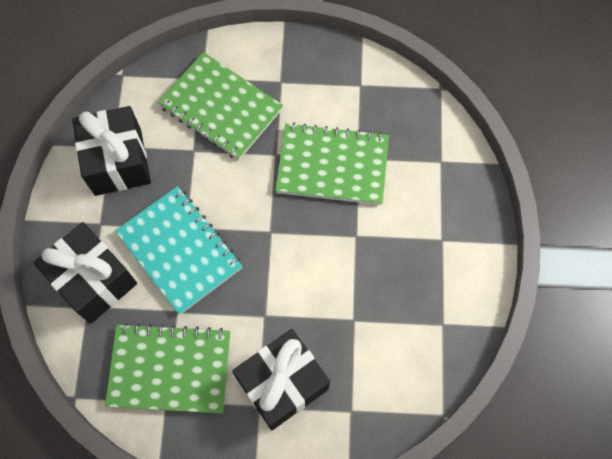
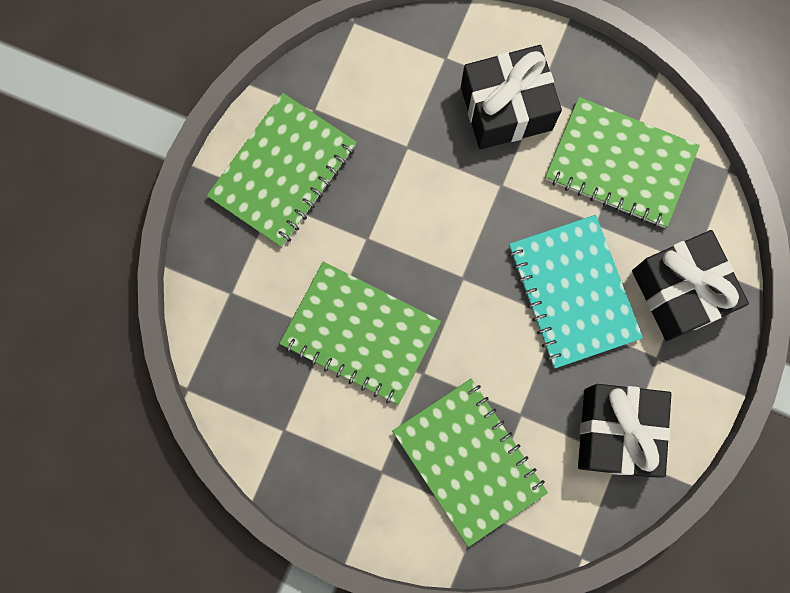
camera: 160 degrees left, 10 degrees up
none -> green notebook [206,93,357,247]

